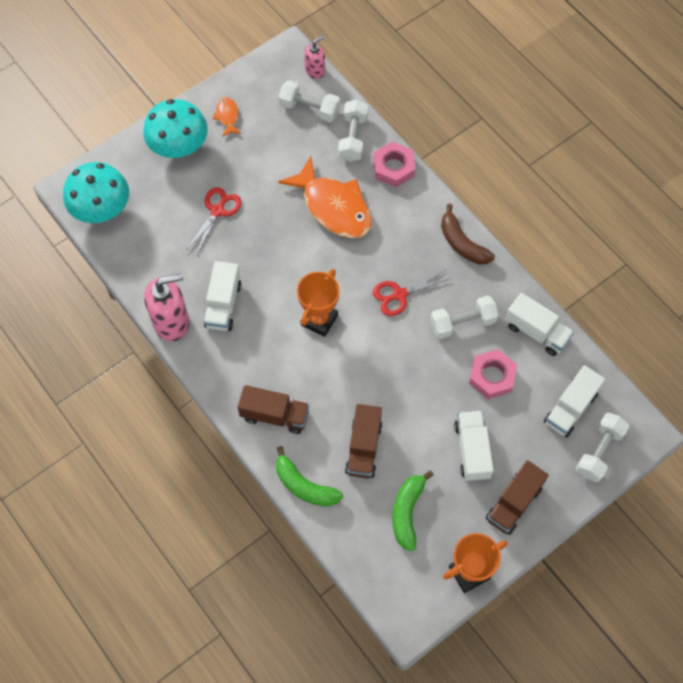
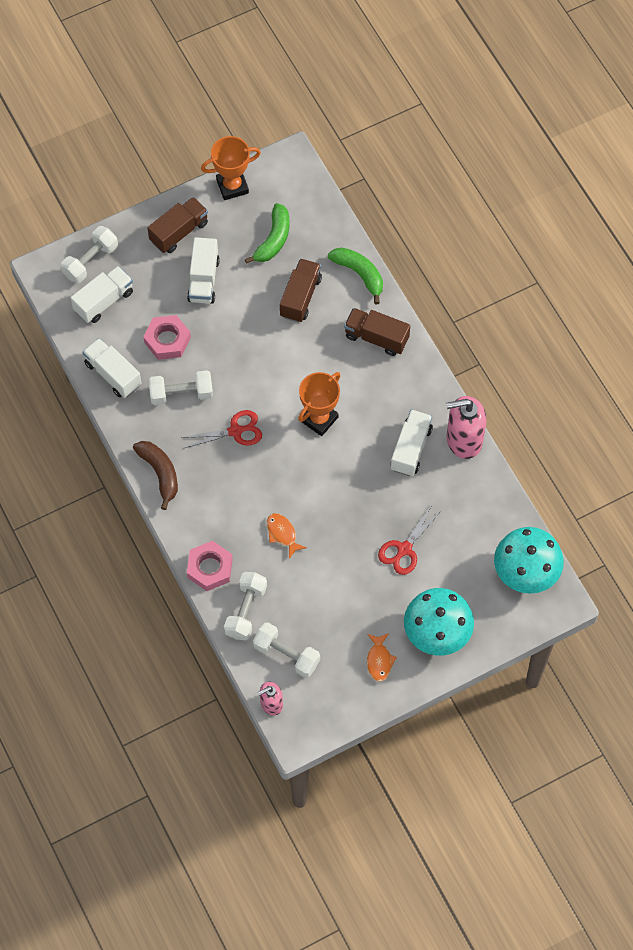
camera: 170 degrees left, 0 degrees up
orange fish [278,156,372,238] -> orange fish [267,513,307,558], size x0.45

